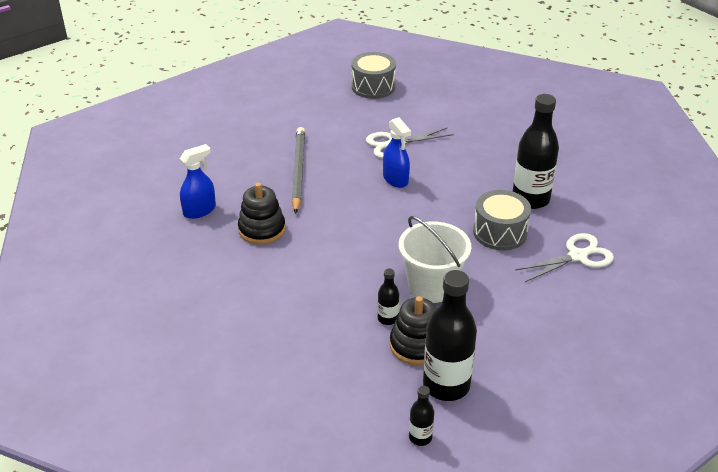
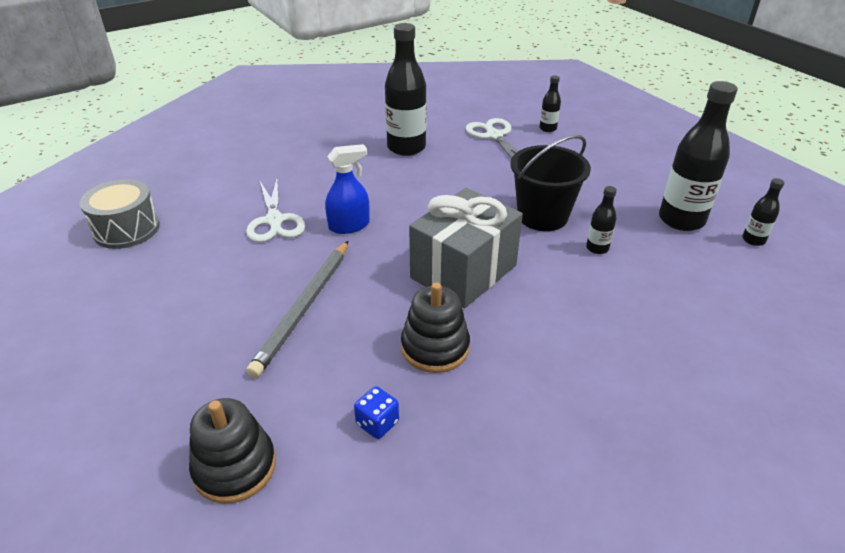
camera: 85 degrees left, 0 degrees up
blue spray bottle [180,144,216,219] -> blue dice [354,386,399,439]
grey pencil [291,127,305,214] -> grey pencil turned 75 degrees counterclockwise [246,241,348,378]
black stacking toy [390,296,437,365] -> black stacking toy moved to [189,398,276,504]
white bucket [399,216,471,303] -> black bucket [510,135,591,231]
grey drum [473,190,531,250] -> none
none -> grey gift [409,188,523,308]
none -> black bottle [539,75,561,132]

